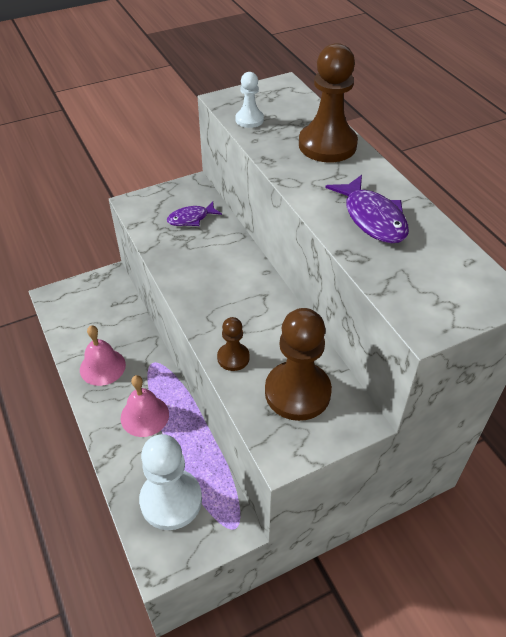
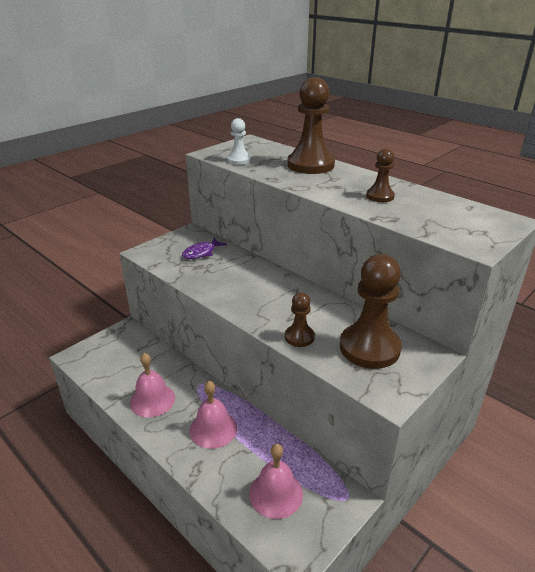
camera: 20 degrees left, 15 degrees down
white pawn [139,434,202,530] -> pink bell [249,444,303,519]
purple fish [325,175,409,243] -> brown pawn [366,148,395,202]

